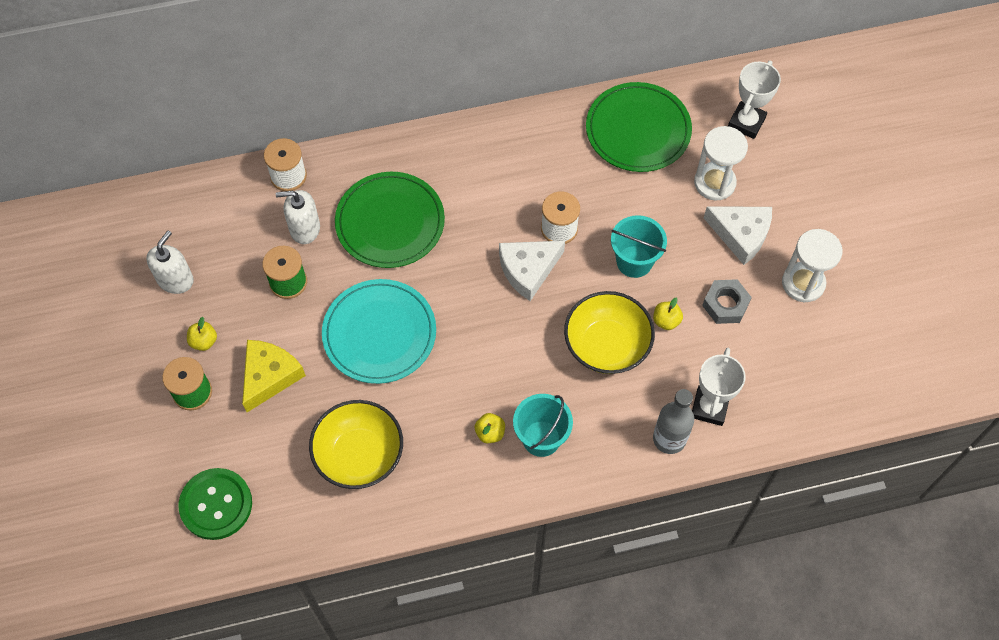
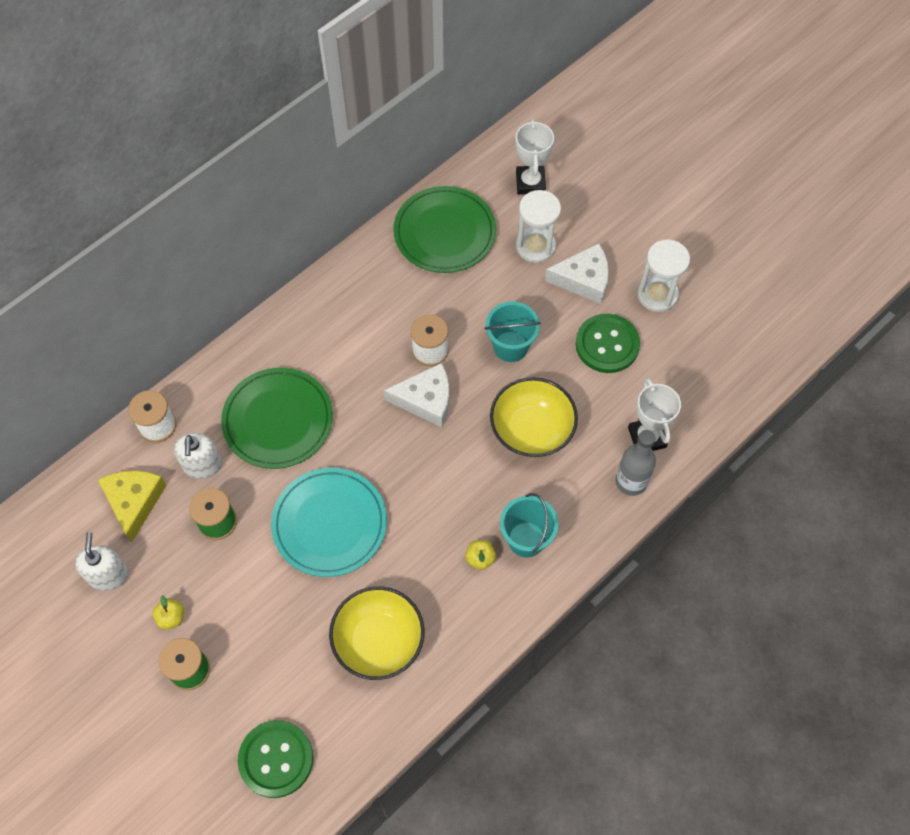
camera: 30 degrees left, 0 degrees up
yellow cheese [242,340,306,412] -> yellow cheese moved to [97,471,167,543]
white soap dispenser [276,190,320,244] -> white soap dispenser turned 60 degrees counterclockwise [174,433,222,479]
white cheese [499,241,565,301] -> white cheese turned 120 degrees counterclockwise [384,363,449,427]
yellow apple [653,297,683,330] -> none
grey nut [702,279,752,324] -> green button [575,314,640,373]

